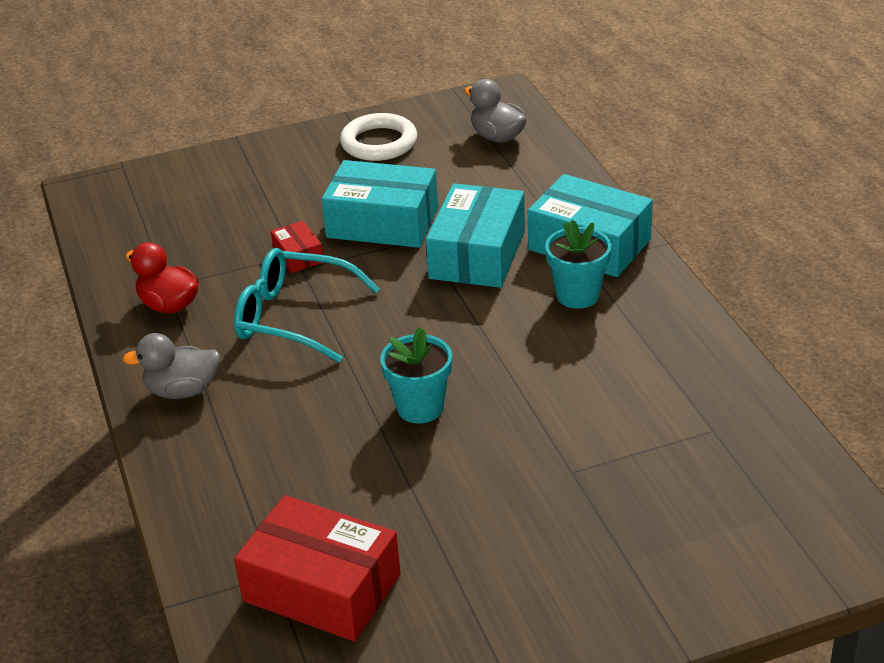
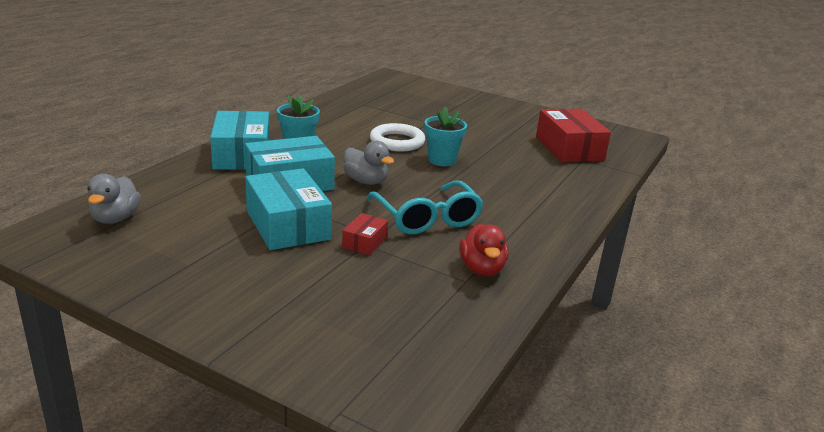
camera: 135 degrees left, 10 degrees down
grey duck [122,333,220,399] -> grey duck moved to [343,141,394,185]
white ring [340,113,417,161] -> white ring moved to [370,123,426,152]

